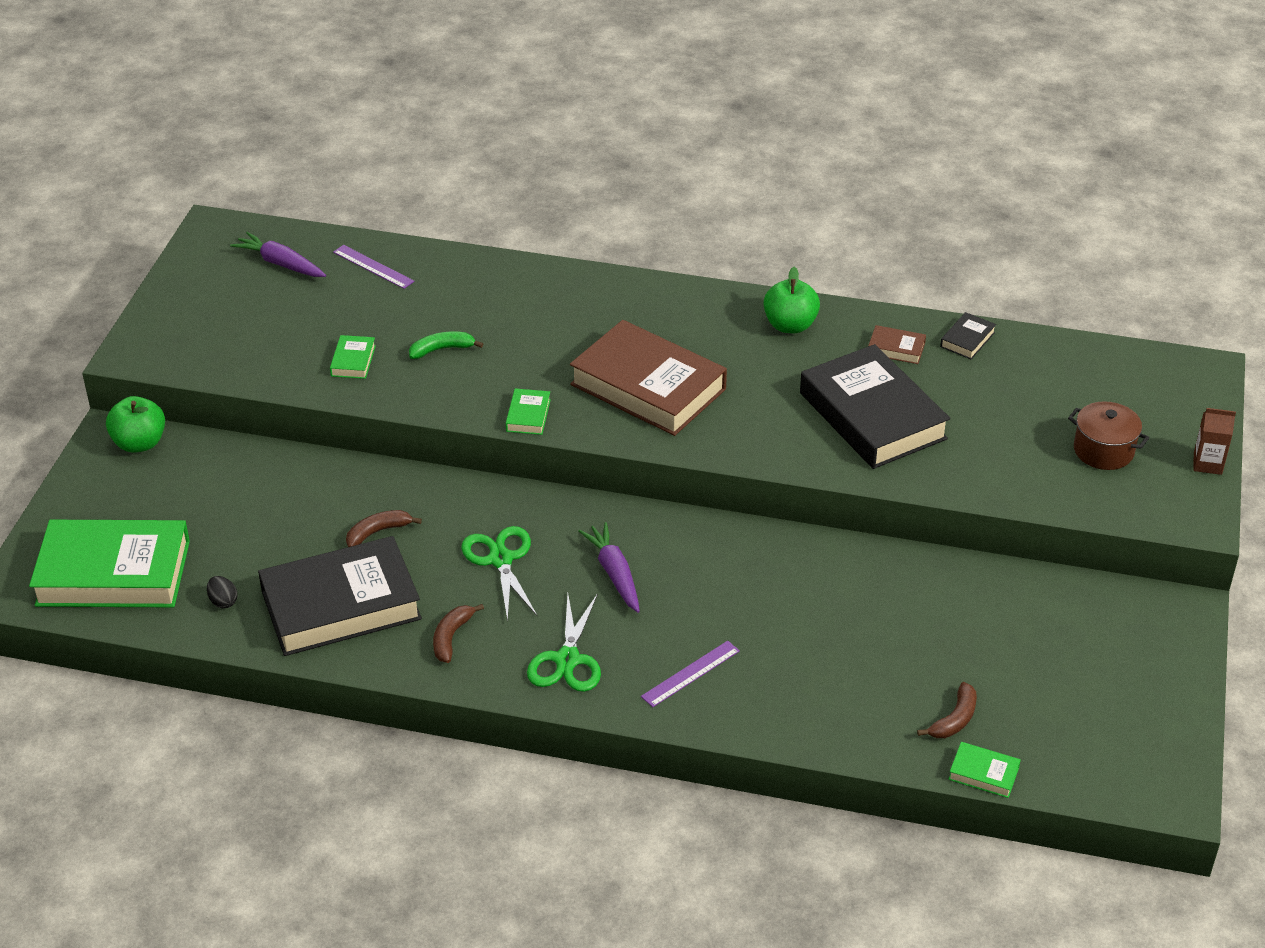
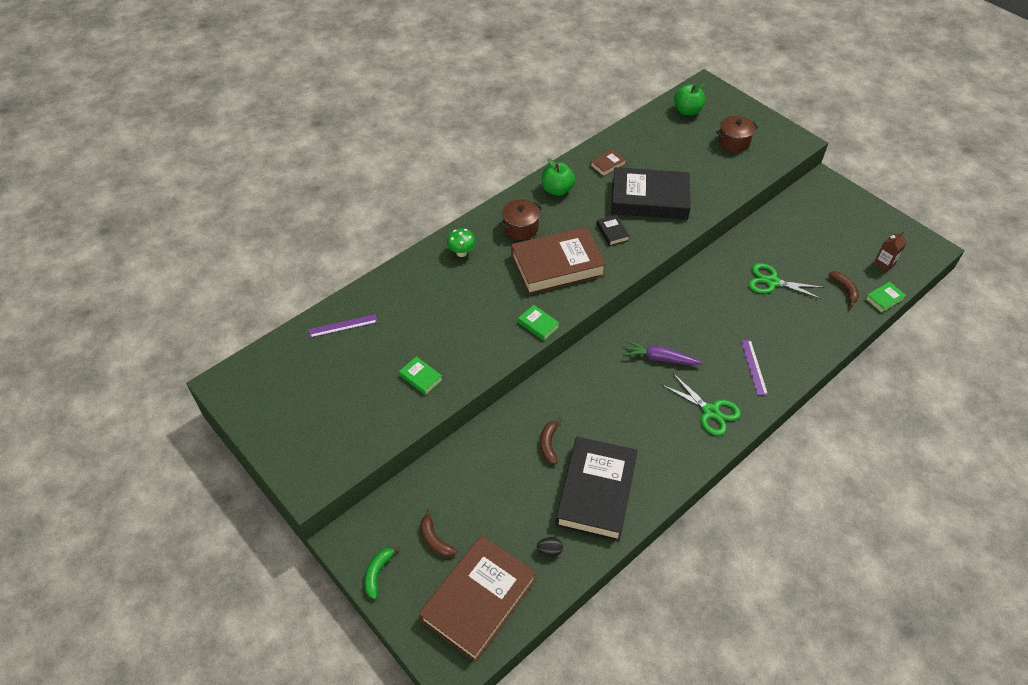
camera: 55 degrees left, 10 degrees up
green book [29,520,190,607] -> brown book [419,535,536,662]
green apple [106,396,165,453] -> green apple moved to [674,83,705,116]
purple carrot [230,232,326,277] -> none
green banana [409,331,483,359] -> green banana moved to [365,546,400,599]
brown banana [433,604,484,663] -> brown banana moved to [421,509,457,557]
green scissors [461,526,538,622] -> green scissors moved to [748,263,824,299]
black book [940,312,996,359] -> black book moved to [596,215,629,246]
brown carton [1194,408,1236,475] -> brown carton moved to [873,232,907,272]
none -> green mushroom [447,228,476,257]
none -> brown pot [500,199,542,240]

